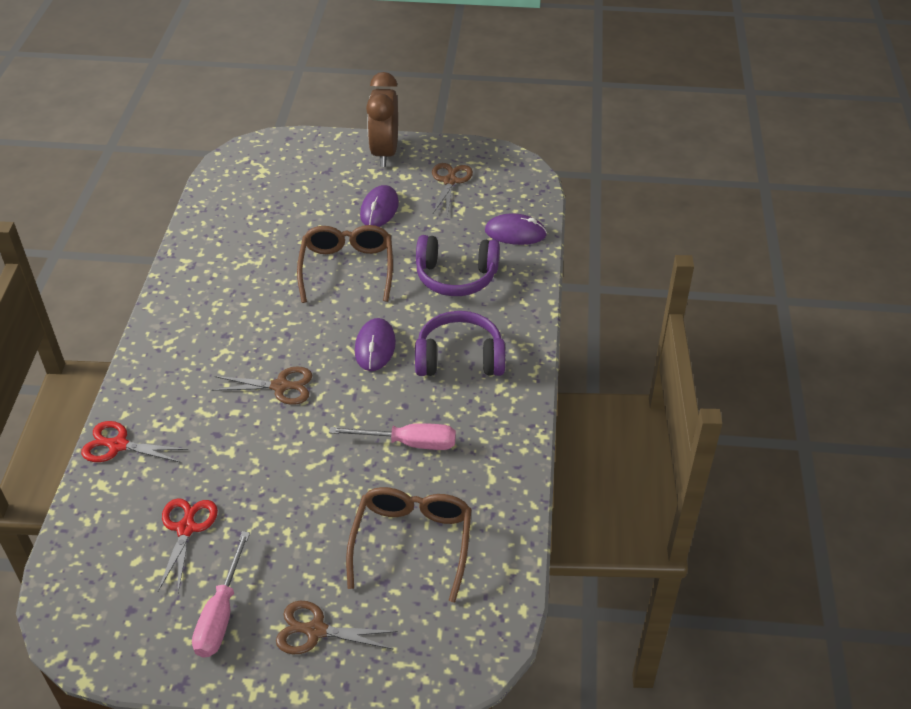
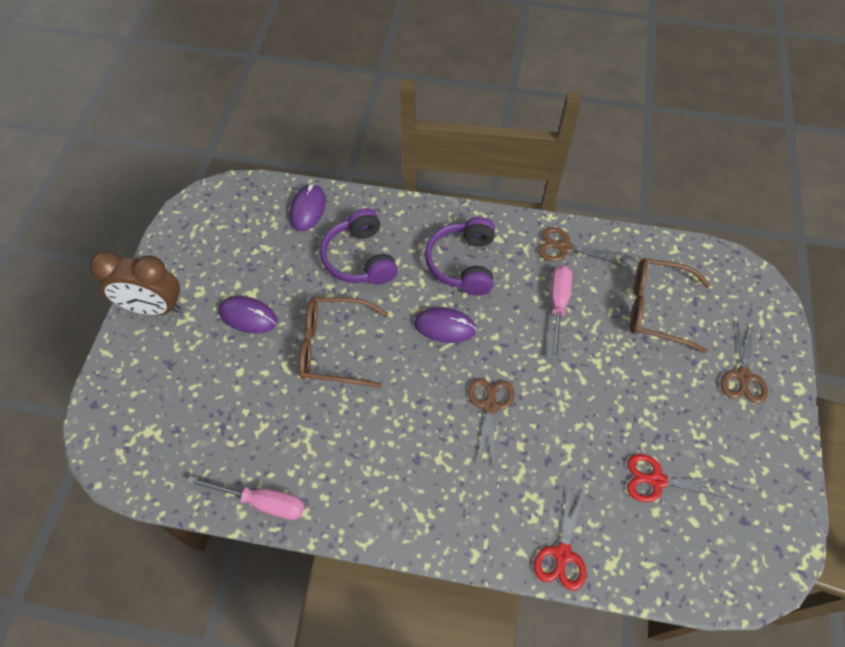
camera: 85 degrees left, 15 degrees up
pink screwdriver [192,531,250,658] -> pink screwdriver moved to [187,476,304,520]
purple headphones [416,235,500,296] -> purple headphones turned 150 degrees clockwise [320,208,398,285]
brown scissors [432,163,473,216] -> brown scissors moved to [538,227,620,264]

